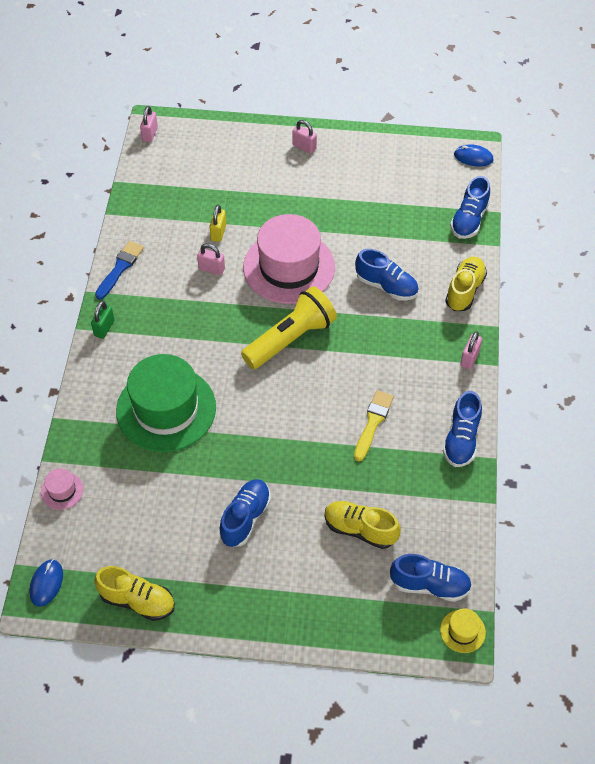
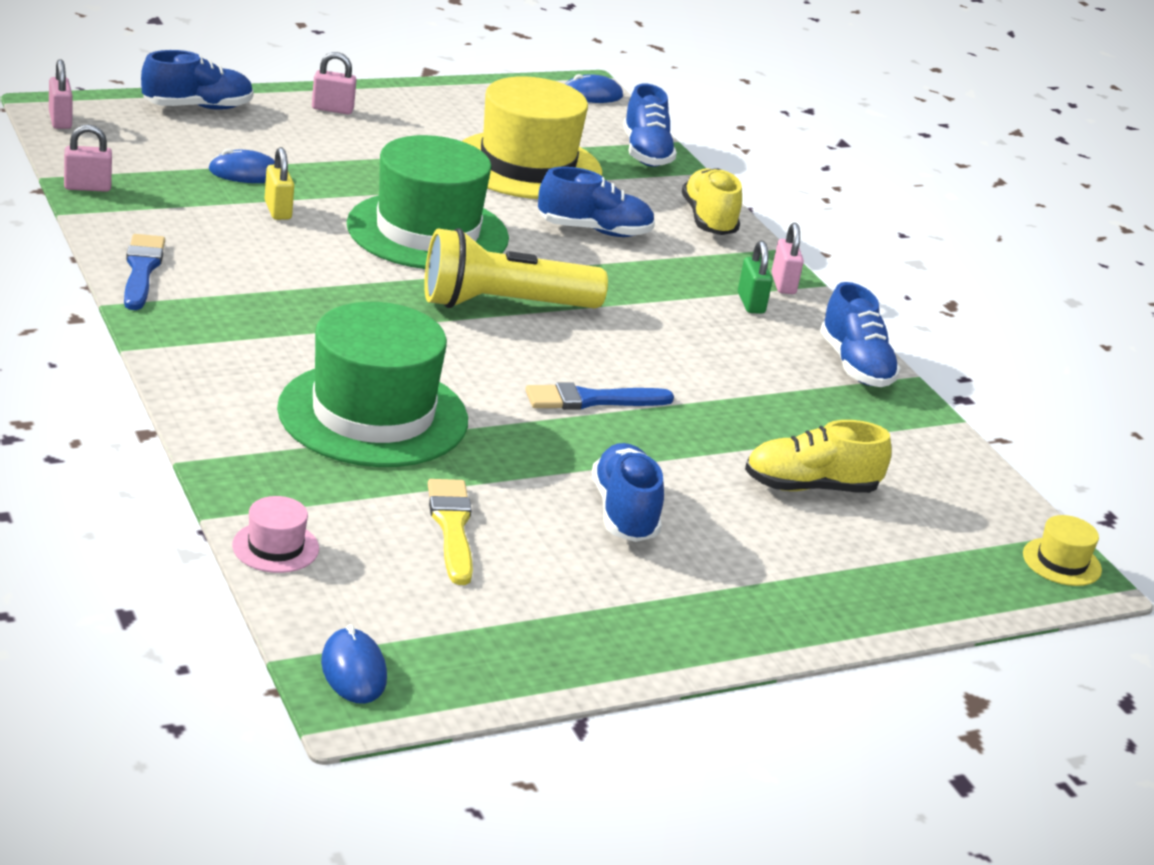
camera: 35 degrees left, 25 degrees down
green padlock [91,301,115,339] -> green padlock moved to [738,241,773,314]
yellow shoe [94,566,175,621] -> none
pink padlock [197,243,225,275] -> pink padlock moved to [64,125,112,192]
yellow flashlight [241,286,337,369] -> yellow flashlight turned 120 degrees counterclockwise [424,228,608,308]
pink hat [243,214,335,304] -> green hat [347,135,509,269]
yellow brush [354,390,394,461] -> yellow brush moved to [428,479,473,585]
blue shoe [390,554,472,602] -> blue shoe moved to [141,50,254,110]
none -> blue mouse [209,148,275,183]
none -> yellow hat [462,76,602,199]
none -> blue brush [526,382,674,410]

